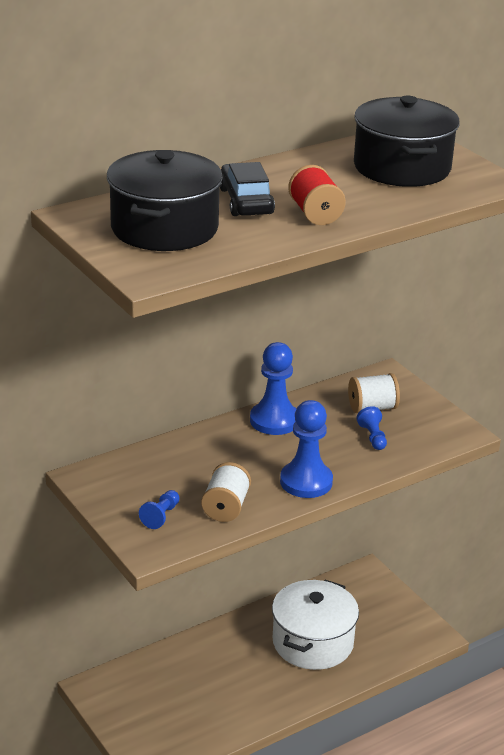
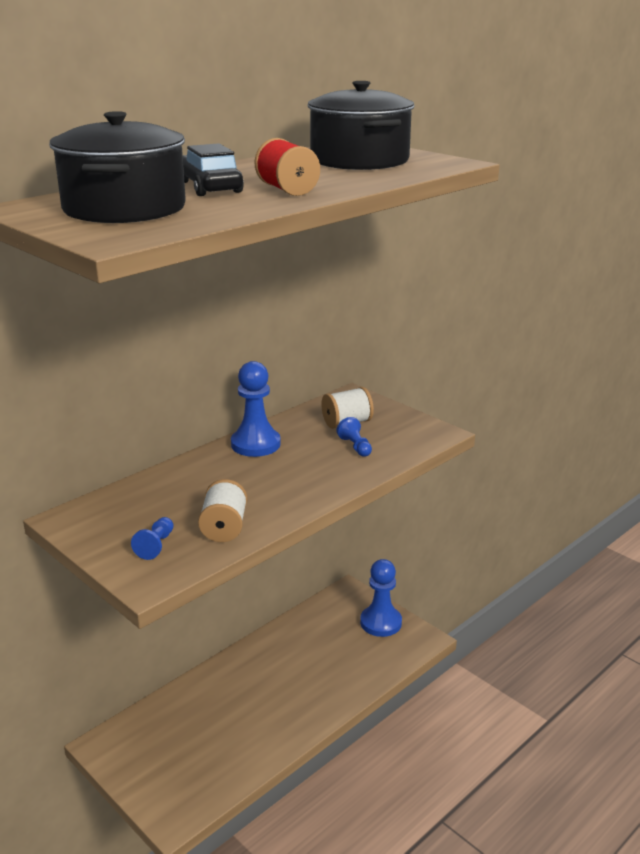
camera: 10 degrees left, 5 degrees down
white pot [272,580,359,670] -> none
blue pawn [280,400,333,498] -> blue pawn moved to [360,559,402,637]

